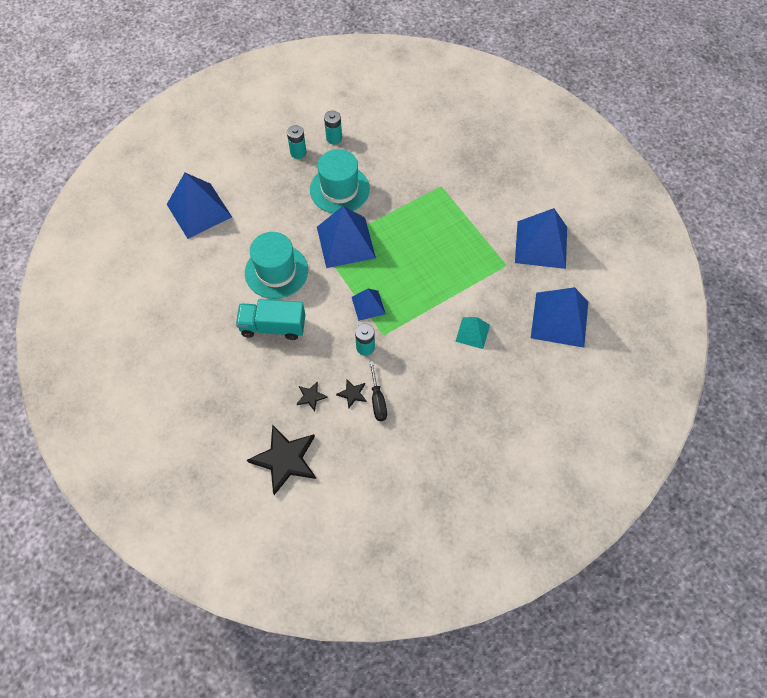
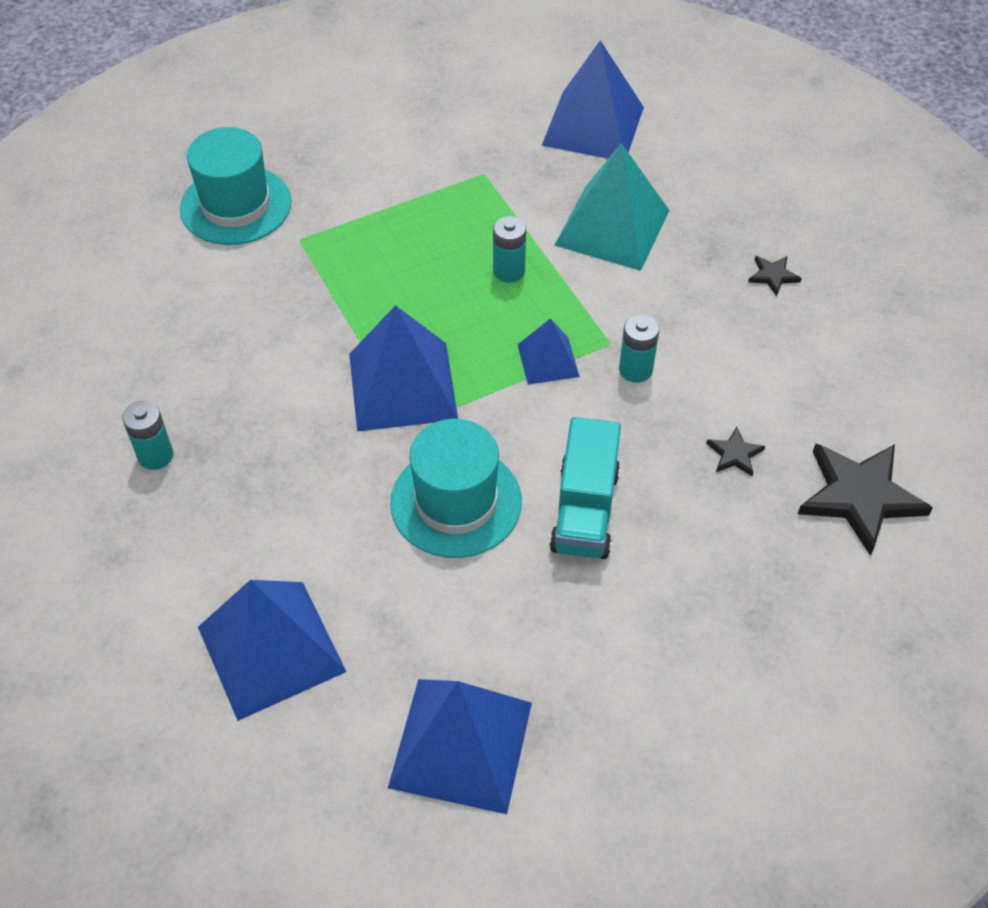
camera: 85 degrees left, 10 degrees down
turquoise hat [310,149,370,213] -> turquoise hat moved to [180,127,292,245]
turquoise battery [324,111,342,144] -> turquoise battery moved to [493,216,526,283]
black star [336,379,367,408] -> black star moved to [748,256,802,296]
black screwdriver [369,361,387,421] -> none
turquoise pyramid [455,317,490,349] -> turquoise pyramid [554,143,670,271], size x1.87
blue pyramid [515,208,567,269] -> blue pyramid moved to [388,679,532,814]

